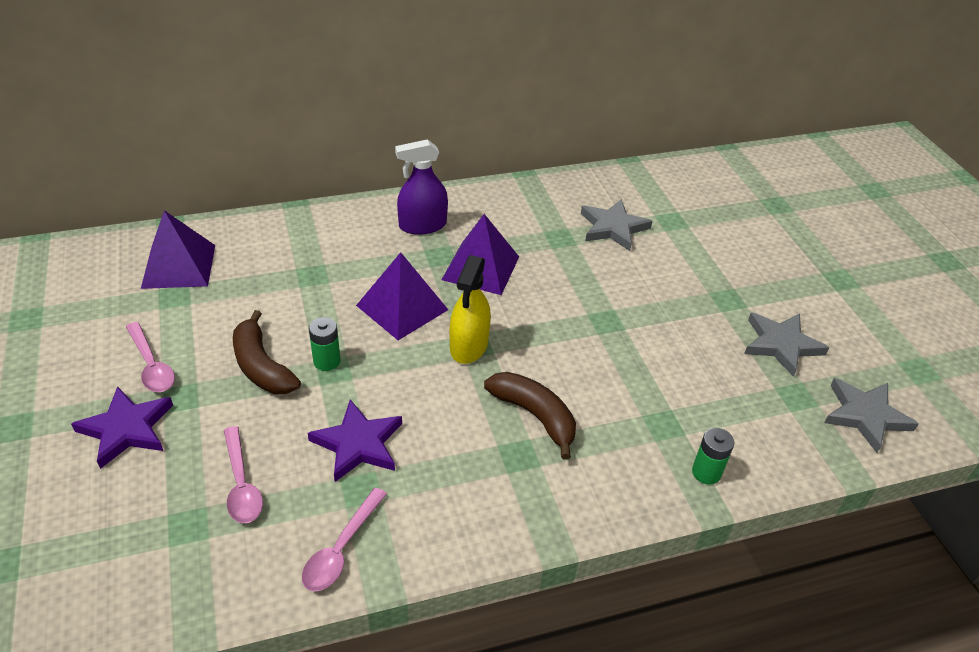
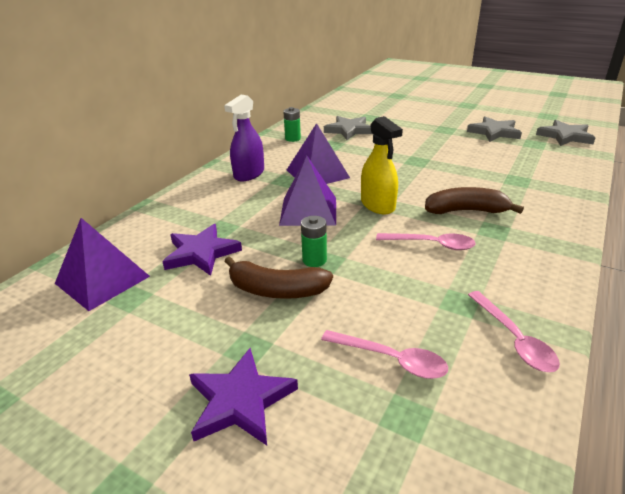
camera: 40 degrees left, 10 degrees down
pink spoon [126,322,175,392] -> pink spoon moved to [376,233,476,250]
purple star [308,399,402,482] -> purple star moved to [162,224,242,276]
green battery [692,428,734,485] -> green battery moved to [283,107,301,142]

